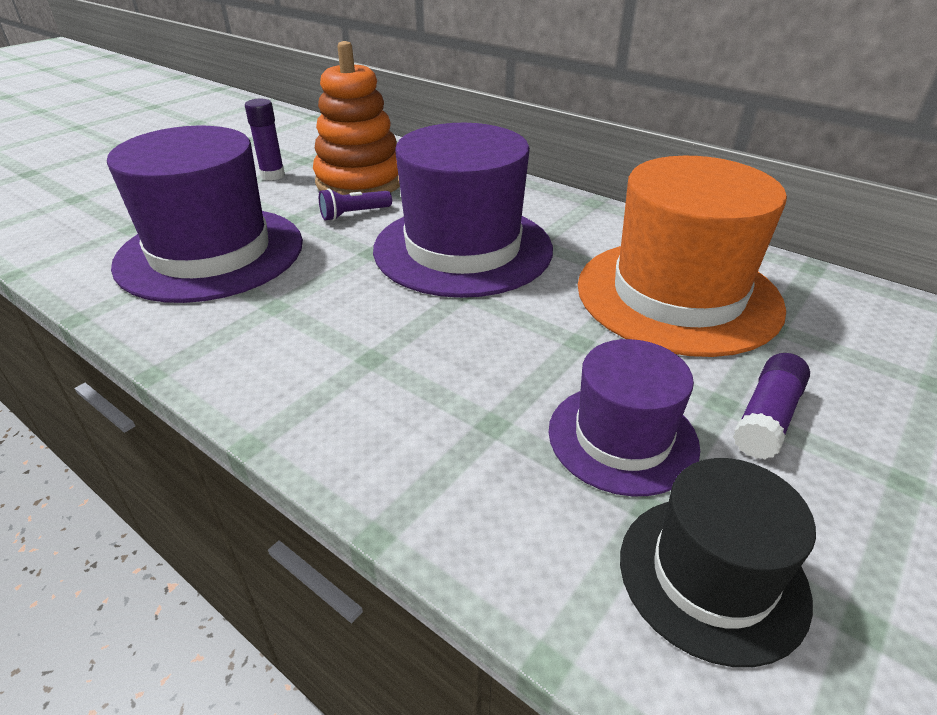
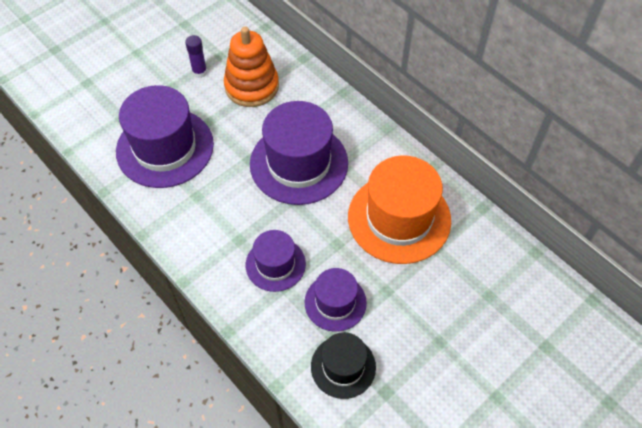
camera: 10 degrees right, 20 degrees up
purple flashlight [319,188,392,221] -> none
purple glue stick [733,353,810,460] -> none
none -> purple hat [246,230,306,292]

